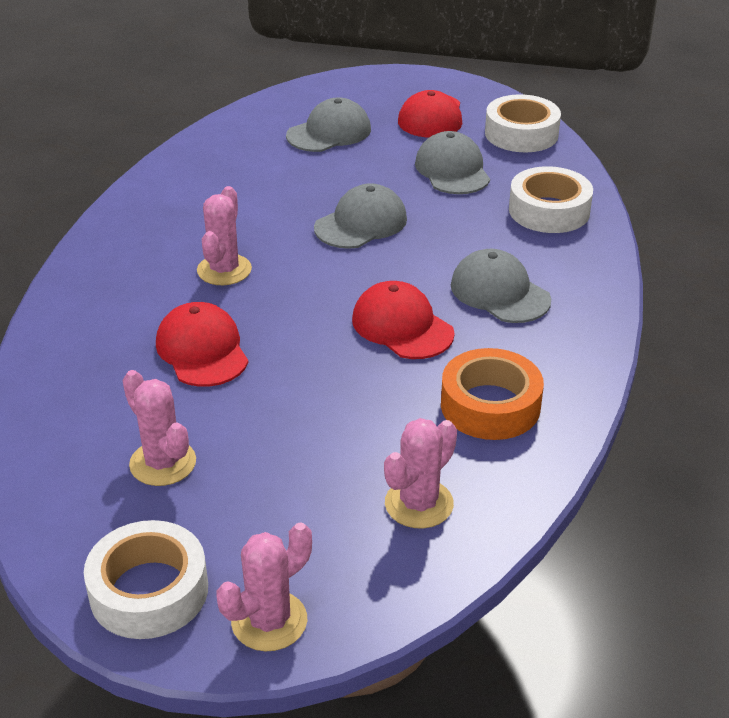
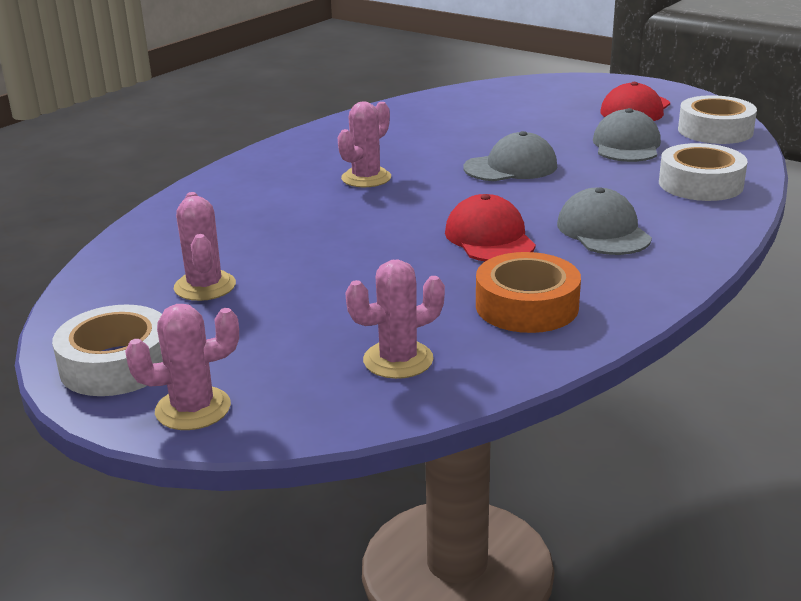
camera: 25 degrees right, 10 degrees down
red cap [156,302,248,387] -> none
grey cap [286,98,371,152] -> none

